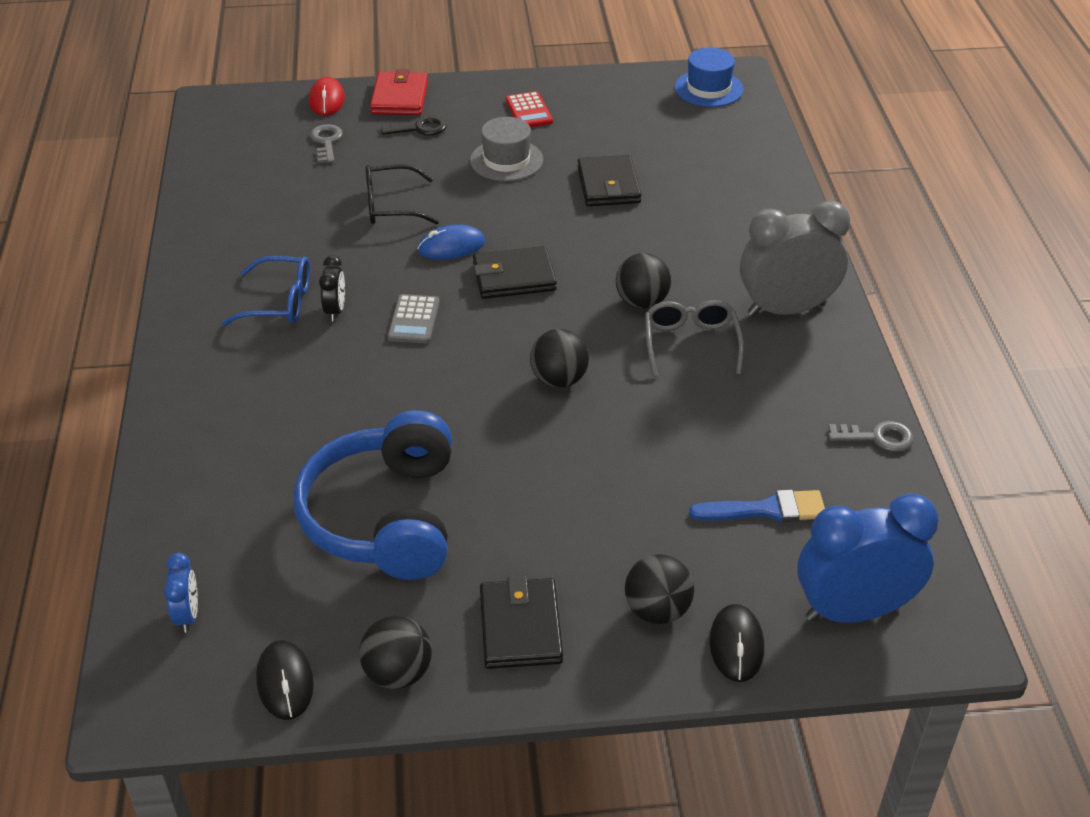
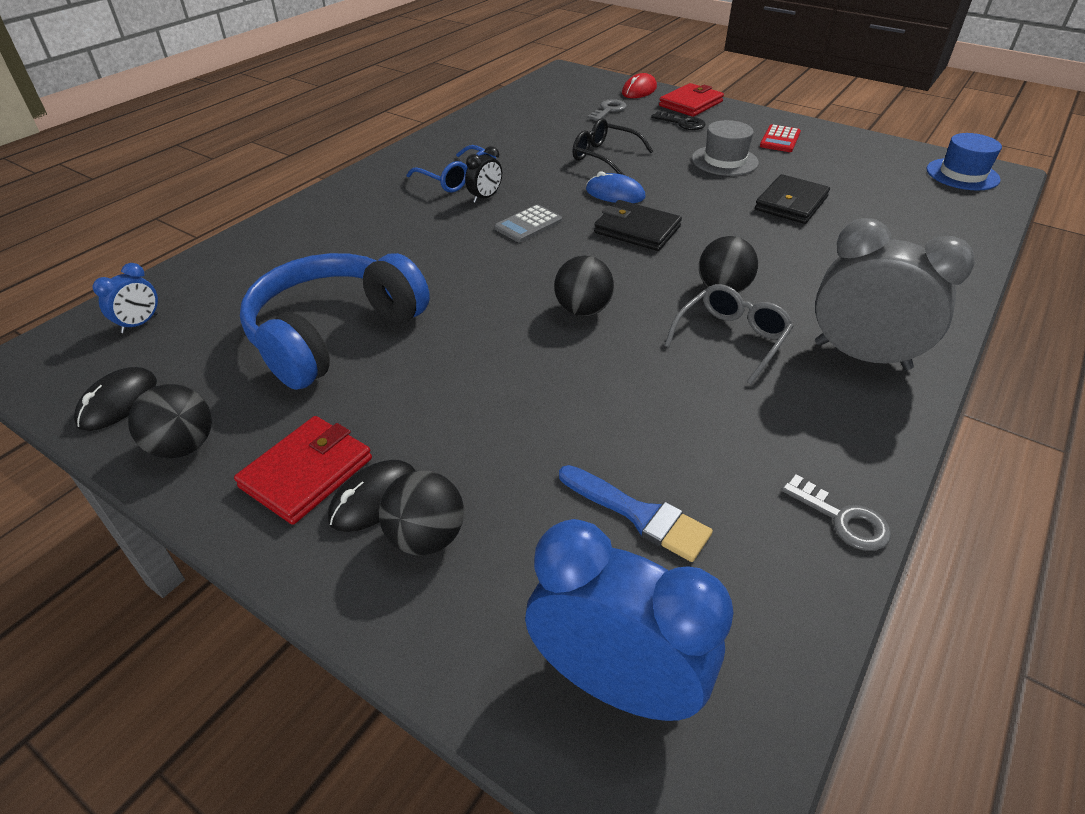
camera: 40 degrees right, 0 degrees up
black wallet [480,575,563,669] -> red wallet [234,416,372,525]
black mouse [709,604,764,682] -> black mouse moved to [328,460,415,532]

